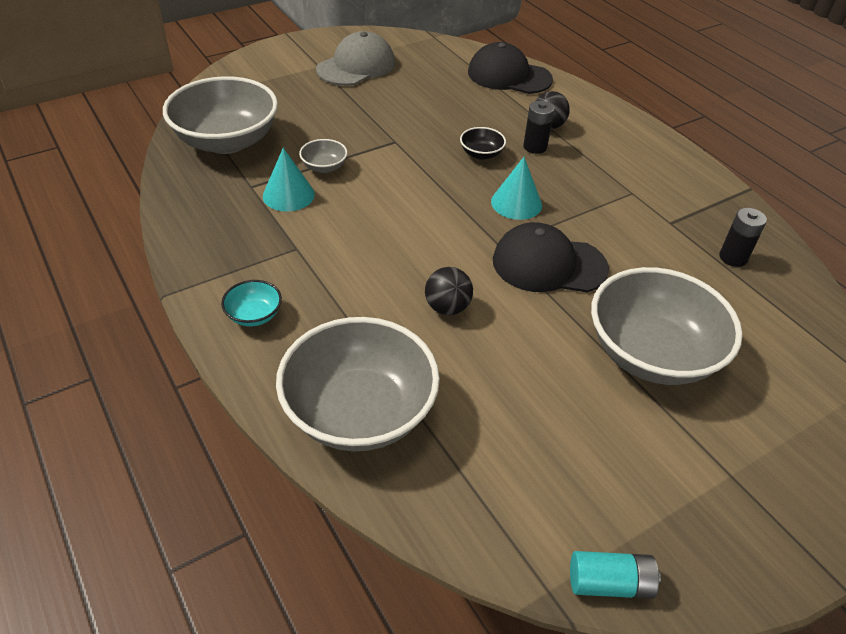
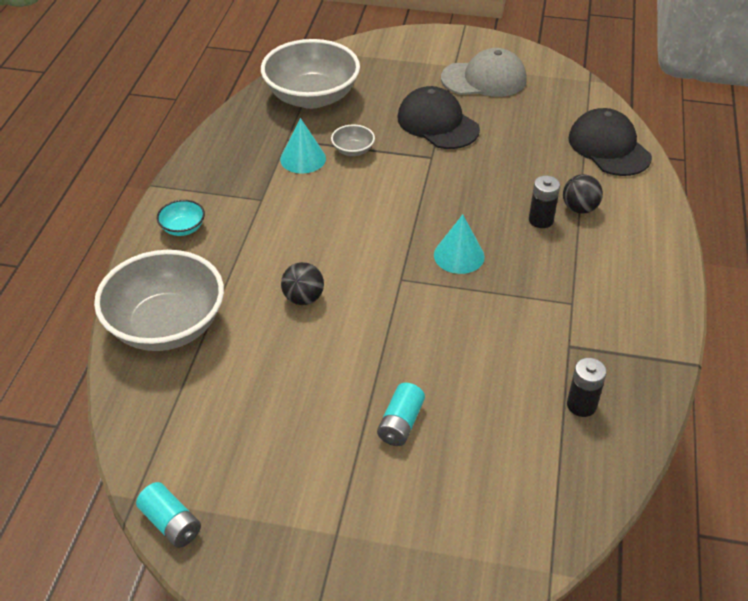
camera: 45 degrees right, 0 degrees up
black bowl [460,127,506,160] -> none
black cap [493,222,609,293] -> black cap moved to [397,86,480,149]
grey bowl [591,267,743,385] -> turquoise battery [377,383,425,446]

